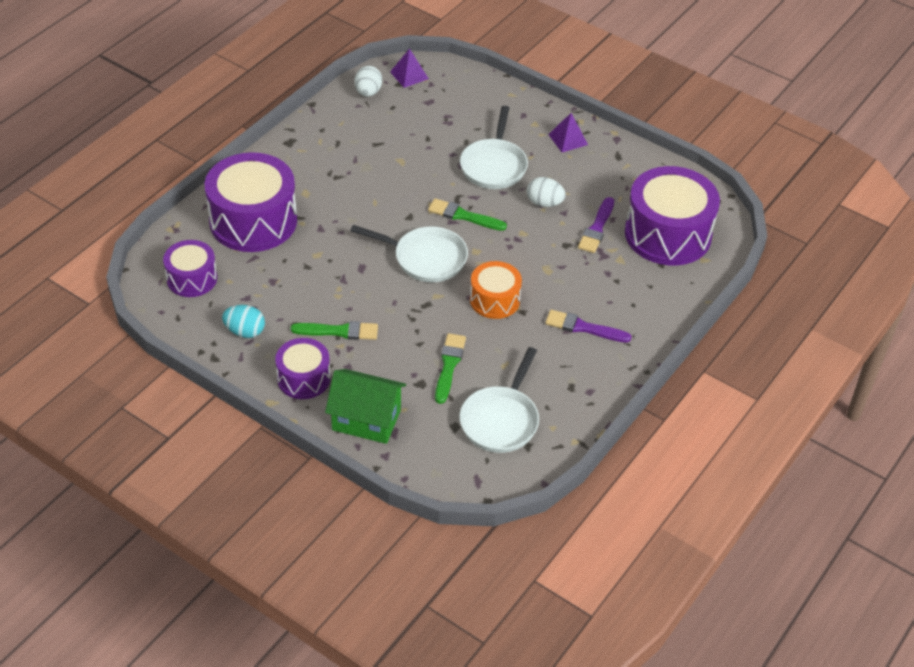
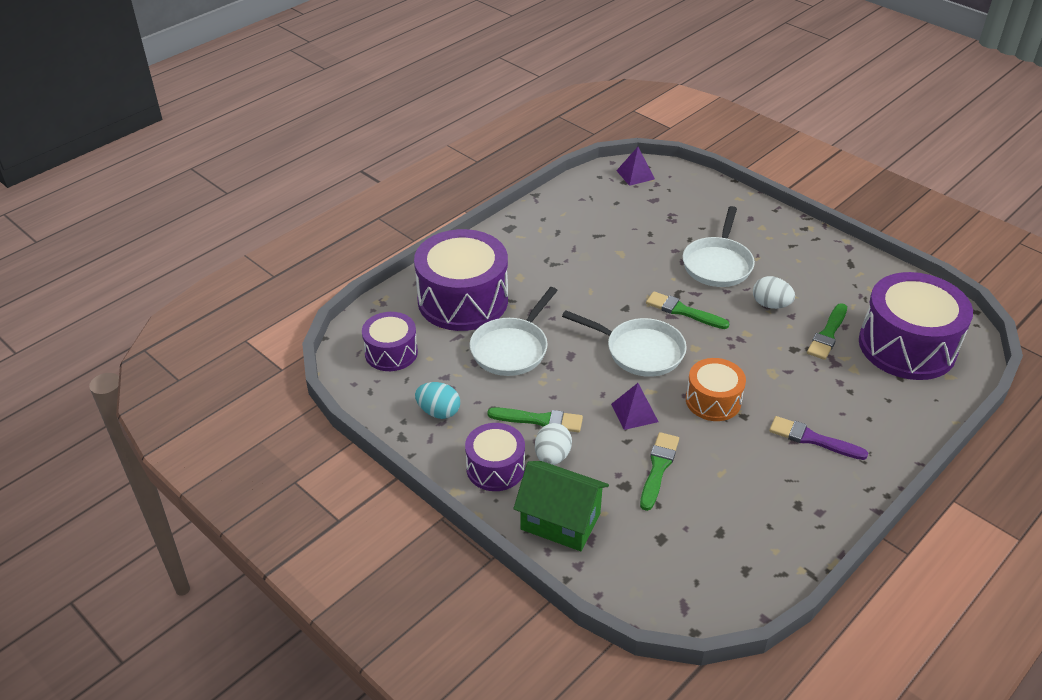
camera: 10 degrees right, 5 degrees down
white egg [355,66,382,97] -> white egg moved to [535,423,572,465]
white pan [459,347,539,453] -> white pan moved to [470,287,558,376]
purple pyramid [548,113,588,152] -> purple pyramid moved to [611,383,659,430]
purple brush [578,197,614,253] -> green brush [807,303,847,360]

